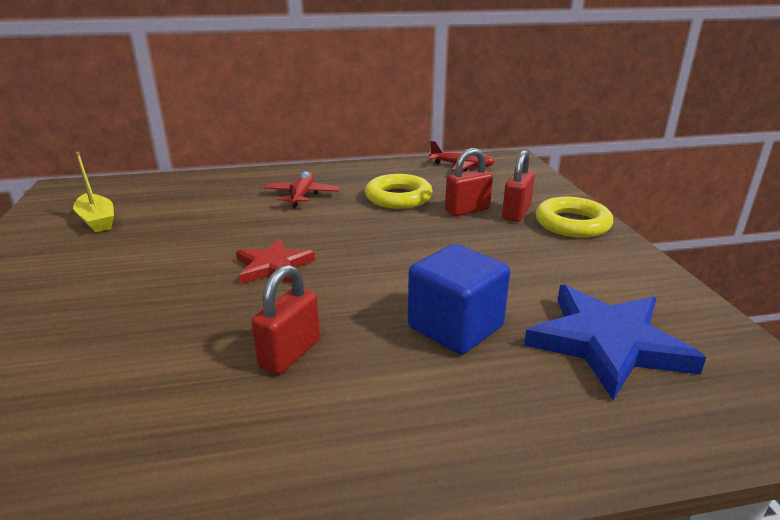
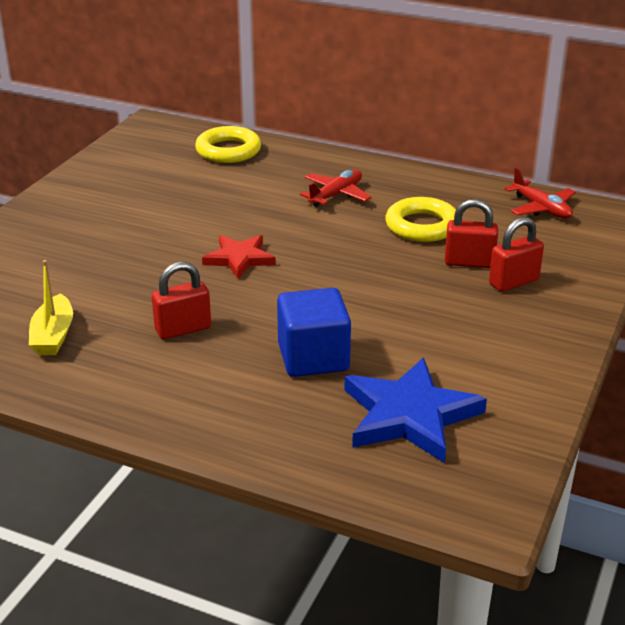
camera: 35 degrees right, 5 degrees up
yellow boat [73,152,114,232] -> yellow boat moved to [29,260,73,355]
yellow ring [536,197,613,238] -> yellow ring moved to [195,126,261,163]

